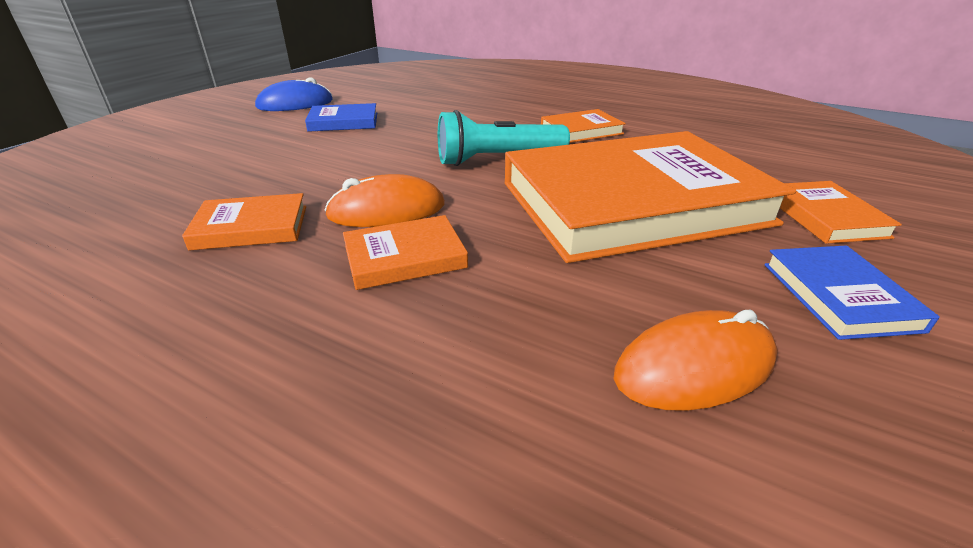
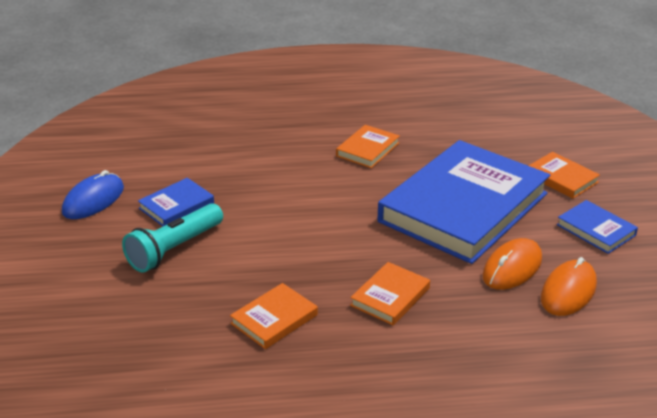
camera: 35 degrees left, 0 degrees up
orange mouse [324,174,445,227] -> orange mouse moved to [483,238,542,290]
turquoise flashlight [438,110,570,166] -> turquoise flashlight moved to [122,203,223,273]
orange book [505,131,796,263] -> blue book [378,140,550,264]

